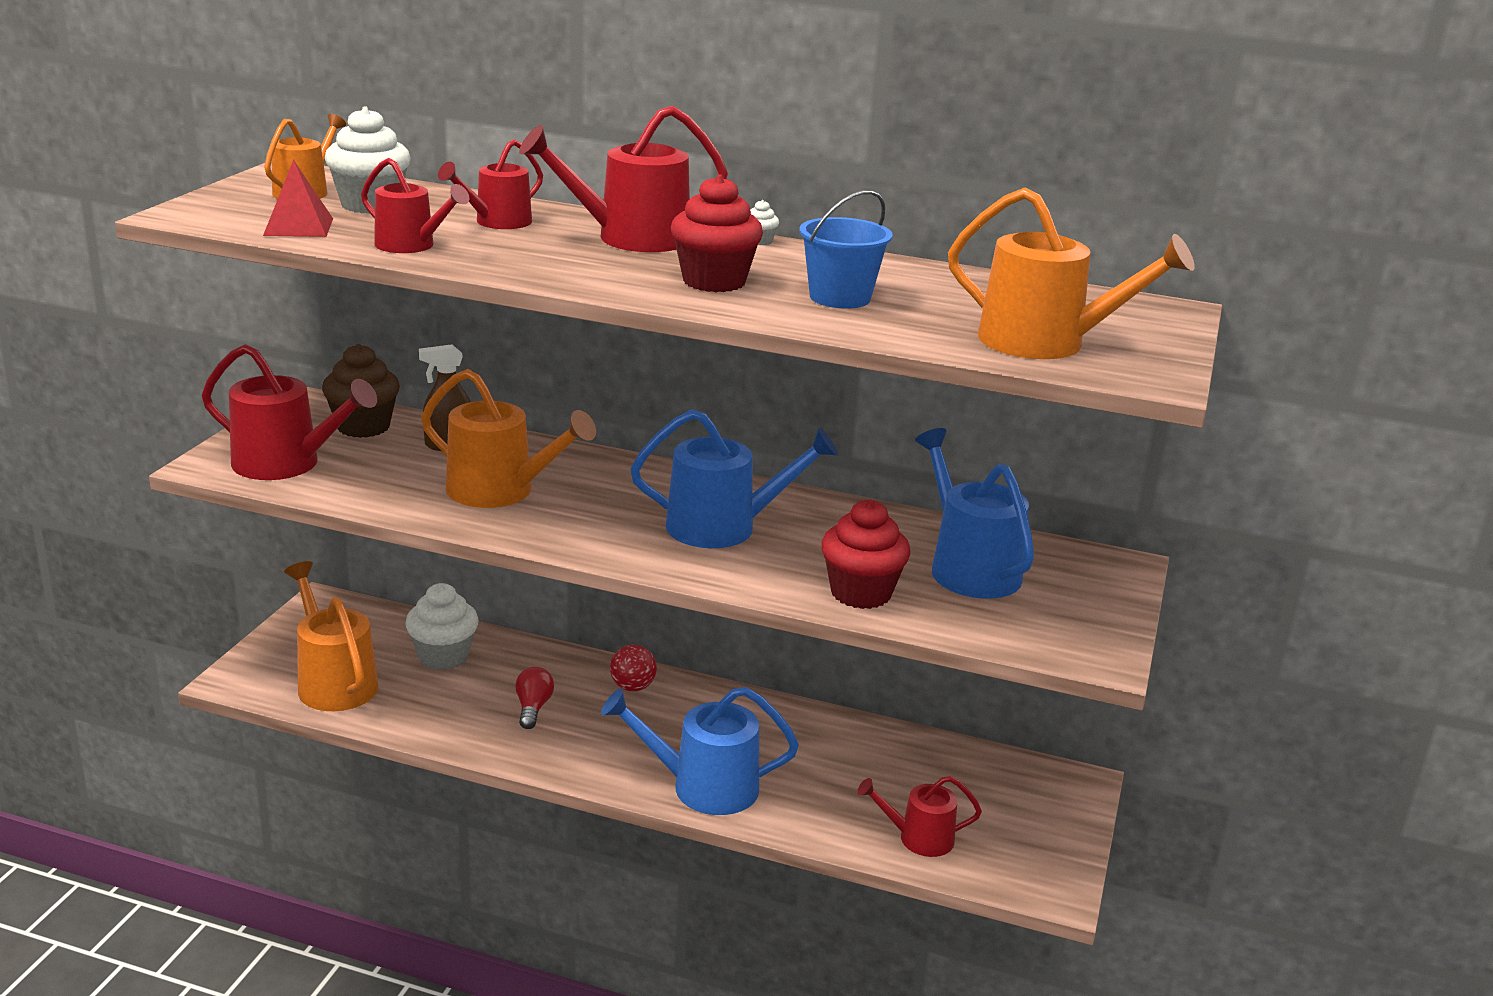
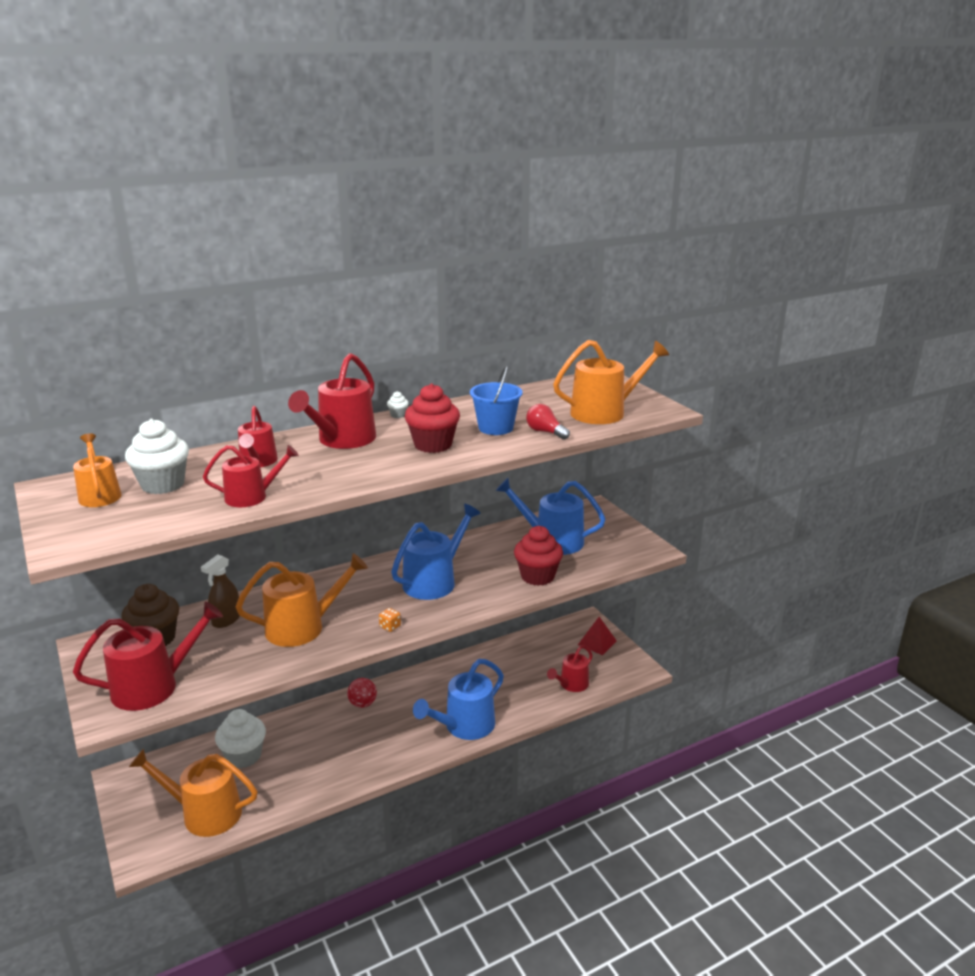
camera: 45 degrees left, 0 degrees up
red pyramid [263,160,333,237] -> red pyramid moved to [578,617,617,655]
red light bulb [515,667,554,729] -> red light bulb moved to [526,404,570,440]
none -> orange dice [379,608,401,632]

